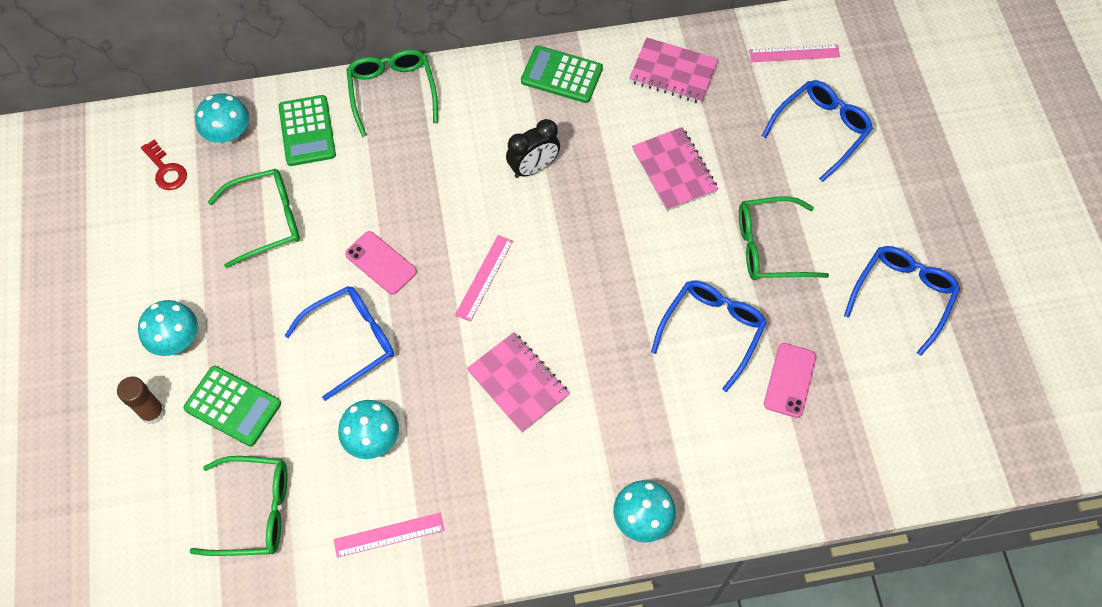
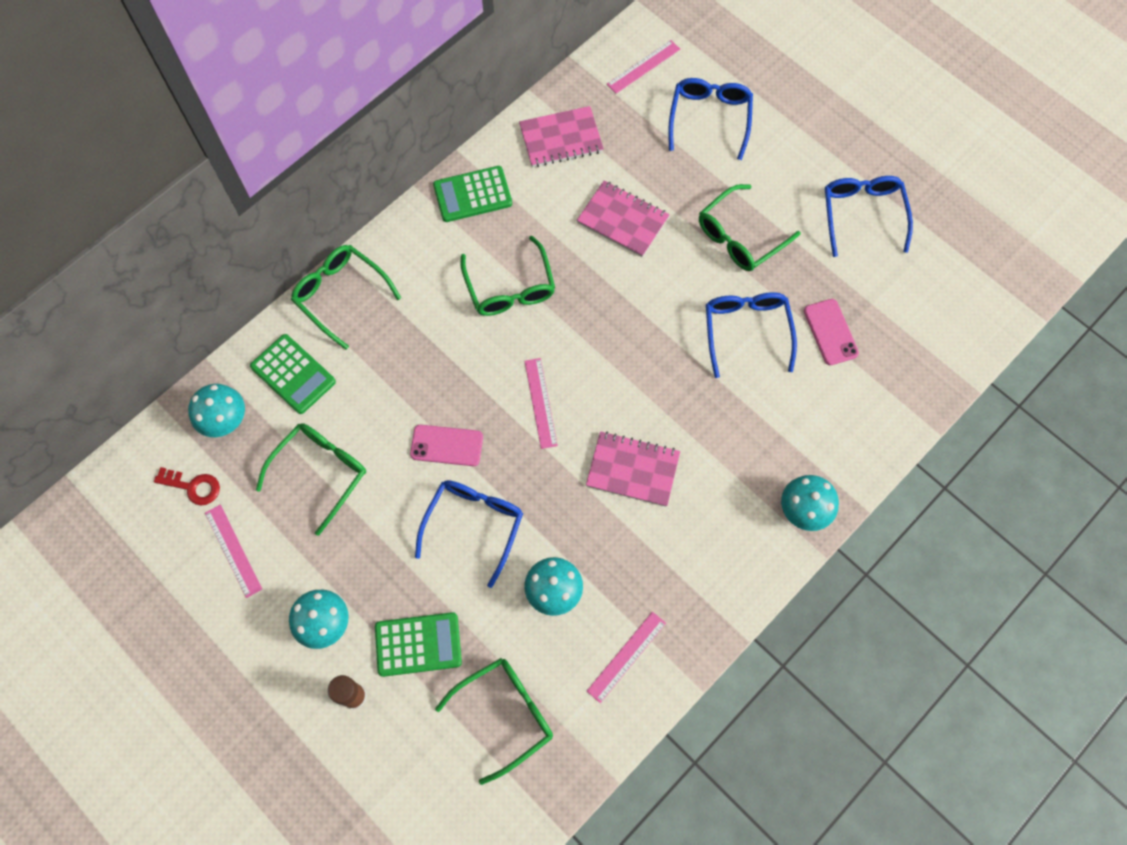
camera: 35 degrees left, 5 degrees up
black clock [506,119,560,178] -> green glasses [460,236,555,316]
none -> pink ruler [205,505,262,598]

